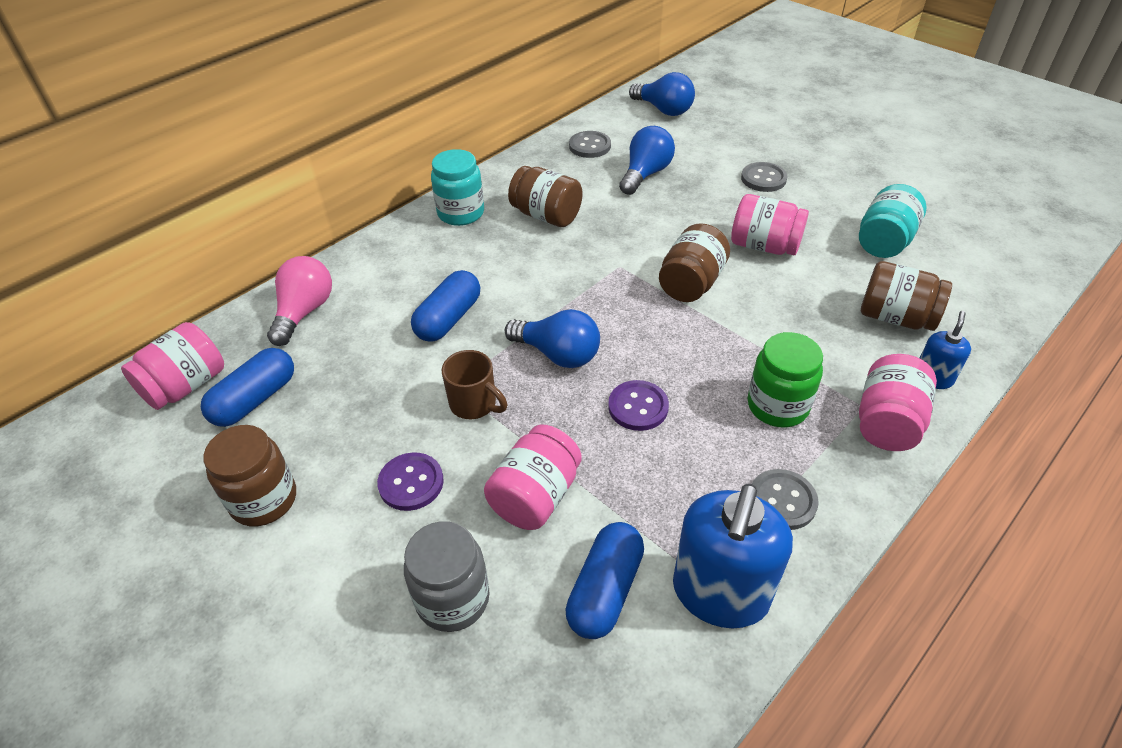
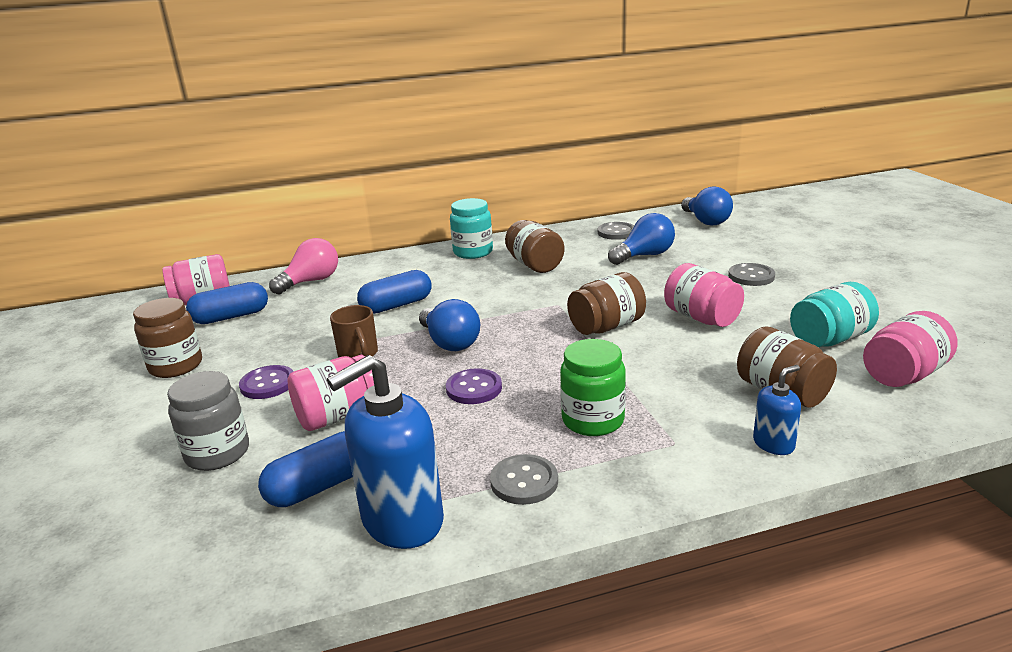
camera: 30 degrees right, 20 degrees down
pink jar [859,354,937,451] -> pink jar moved to [863,311,958,387]

